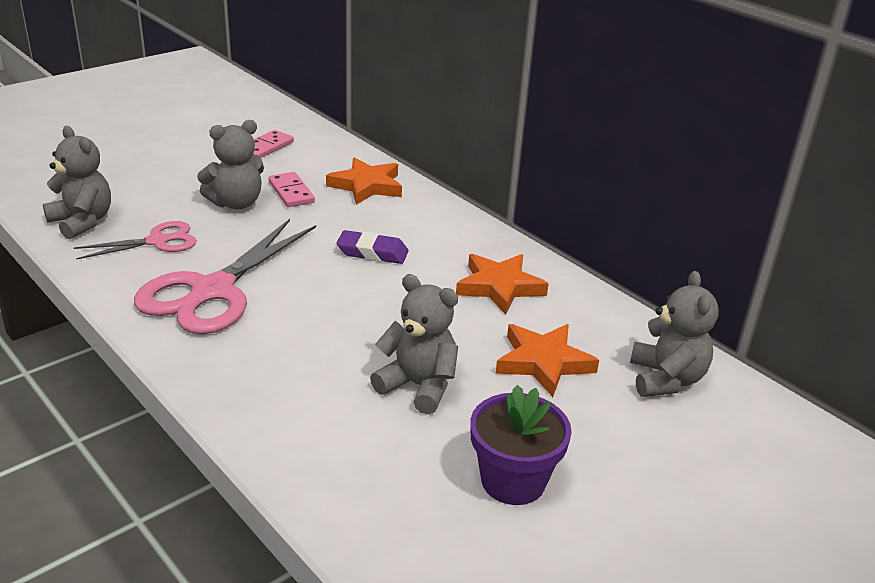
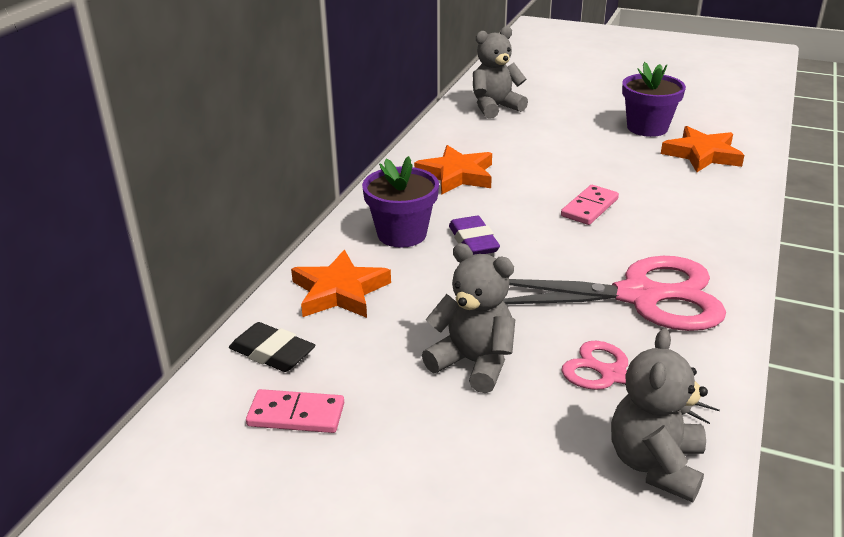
camera: 115 degrees left, 0 degrees up
pink domino [269,172,315,207] -> pink domino moved to [561,185,619,225]
grey teddy bear [370,274,458,414] -> none
orange star [495,324,599,397] -> orange star moved to [661,126,744,172]
none -> black eraser [229,322,315,372]
none -> purple flower pot [362,156,439,248]

